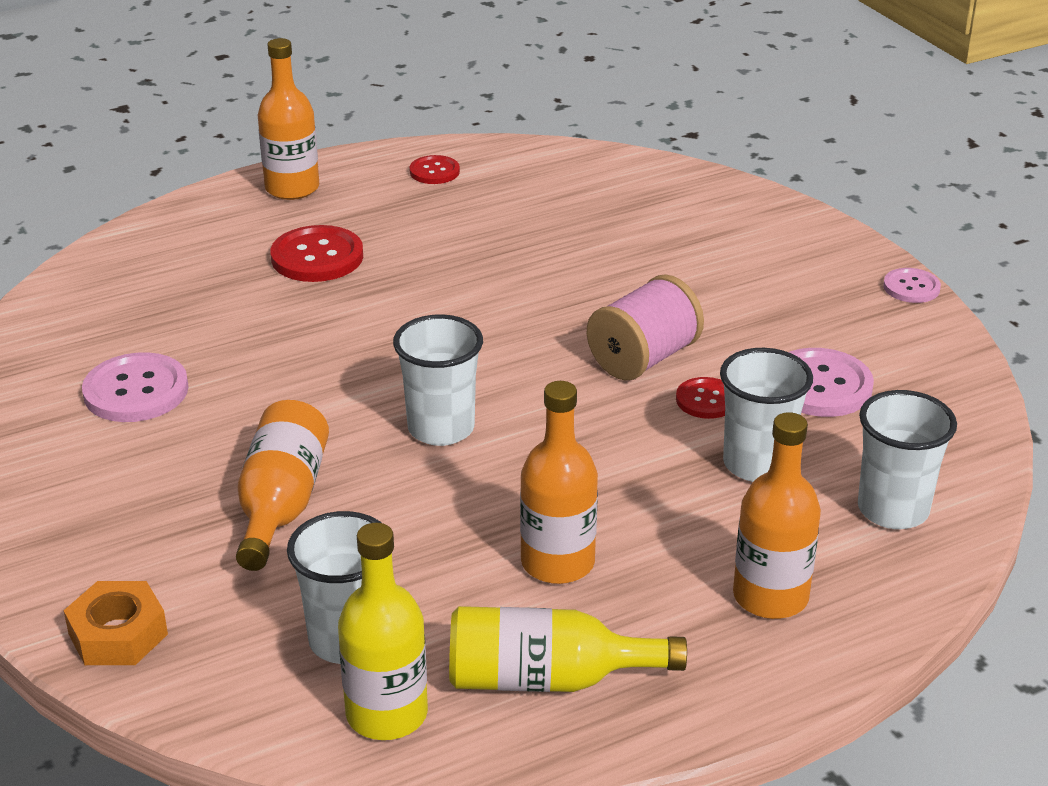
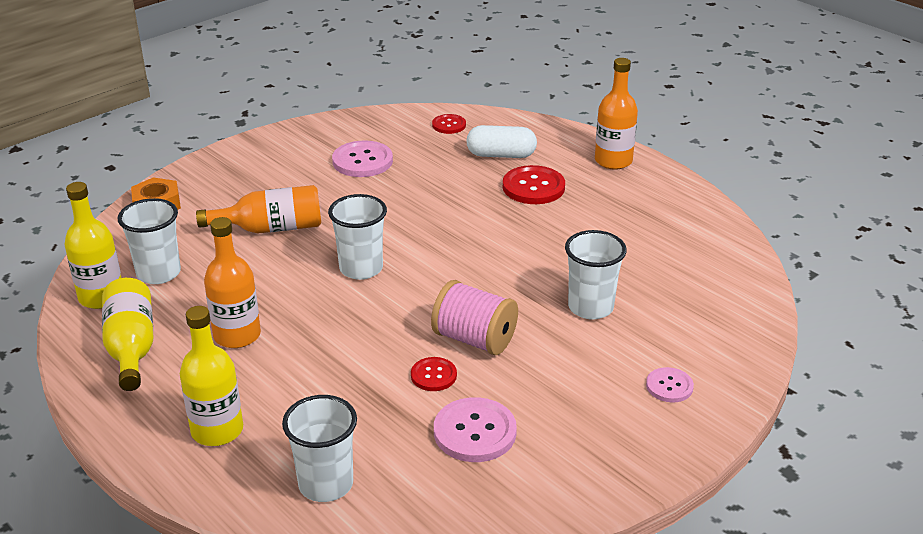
camera: 75 degrees right, 0 degrees up
red button [409,155,460,184] -> red button moved to [432,114,466,134]
white cup [720,348,813,482] -> white cup moved to [565,230,627,320]
orange bottle [733,412,821,619] -> yellow bottle [180,306,243,446]
pink button [883,268,941,303] -> pink button moved to [646,367,694,402]
none -> white capsule [466,125,537,158]

